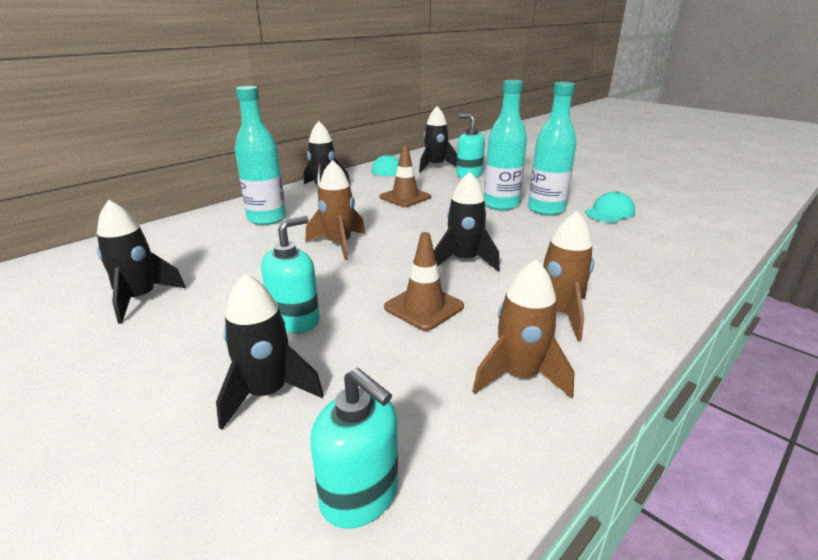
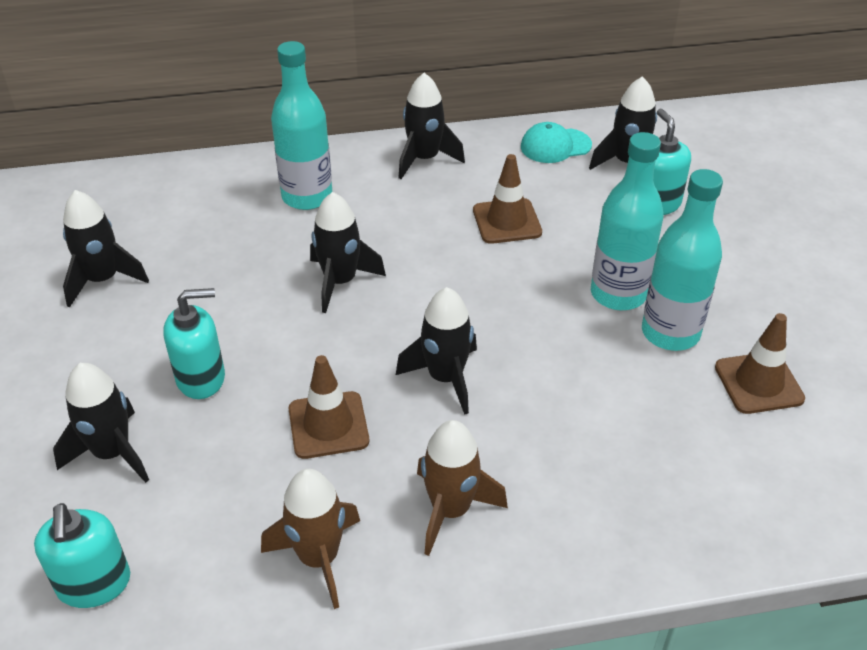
camera: 35 degrees right, 15 degrees up
brown rocket [306,160,365,260] -> black rocket [310,192,386,313]
turquoise cap [585,191,635,222] -> brown traffic cone [715,313,805,414]

